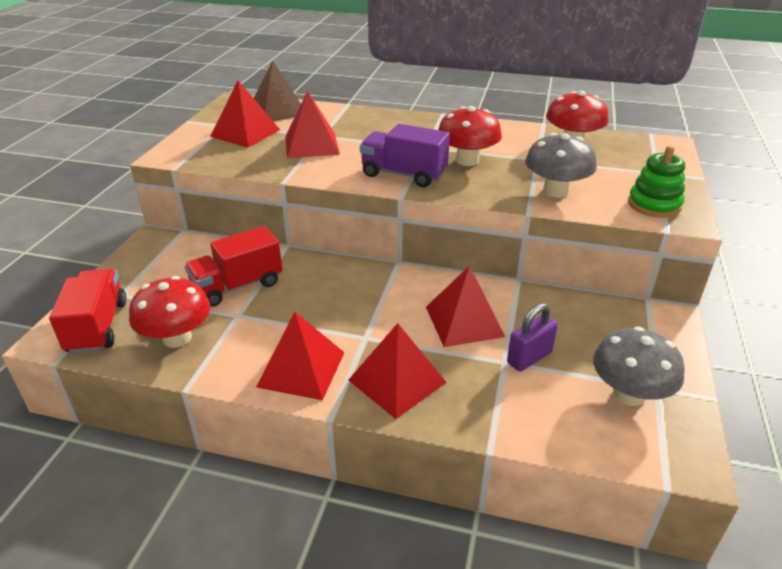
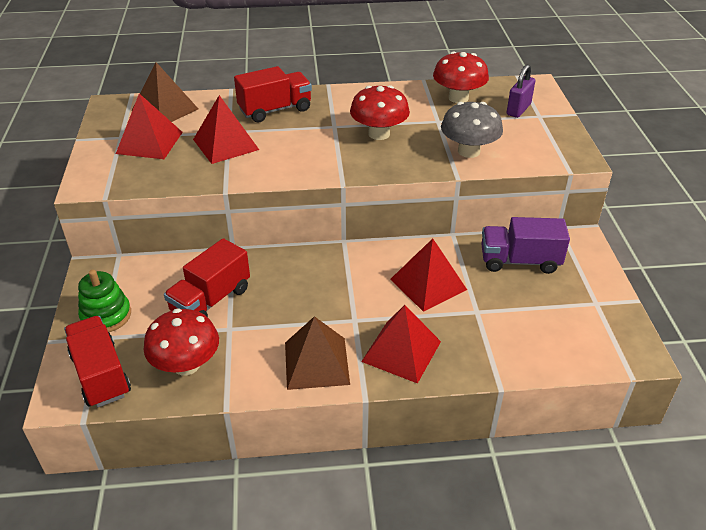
camera: 20 degrees left, 5 degrees up
red pyramid [256,312,345,400] -> brown pyramid [285,316,350,390]
purple truck [360,124,450,187] -> purple truck moved to [481,217,570,274]
purple padlock [507,303,558,372] -> purple padlock moved to [507,65,535,118]
grey mushroom [593,327,685,406] -> none
green stacking toy [628,146,685,218] -> green stacking toy moved to [78,270,131,332]
none -> red truck [234,66,312,122]

